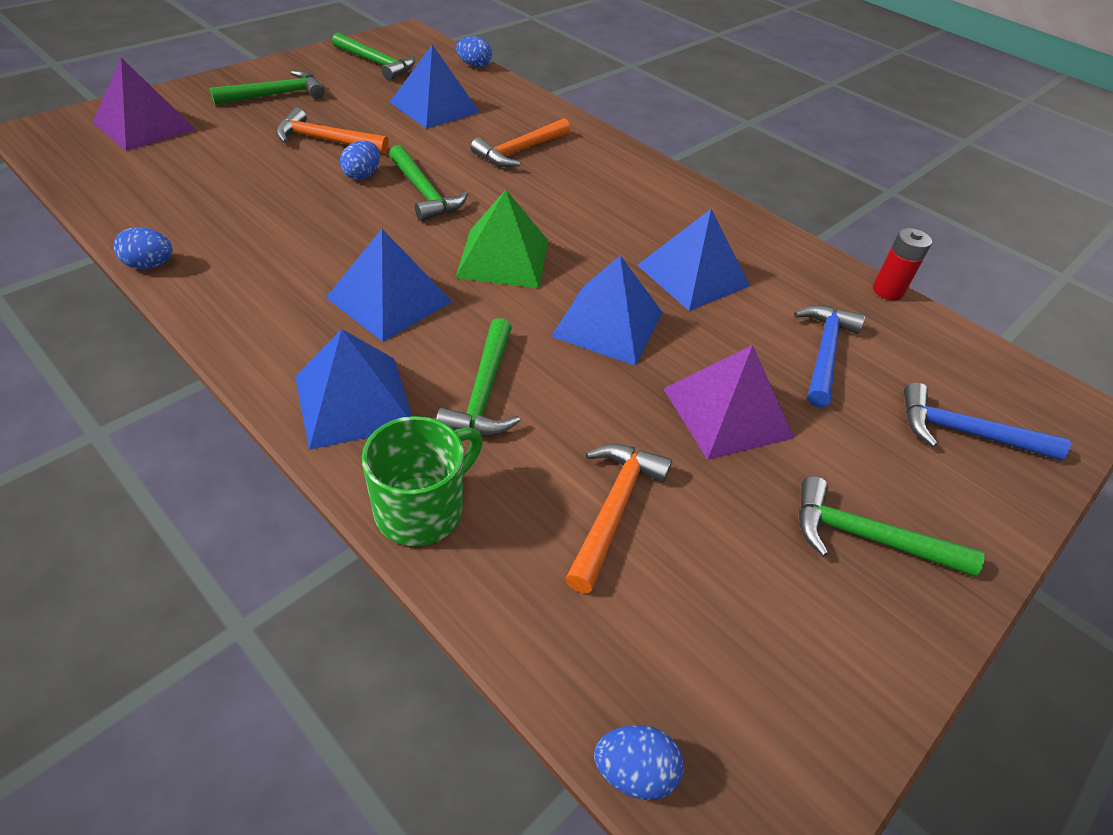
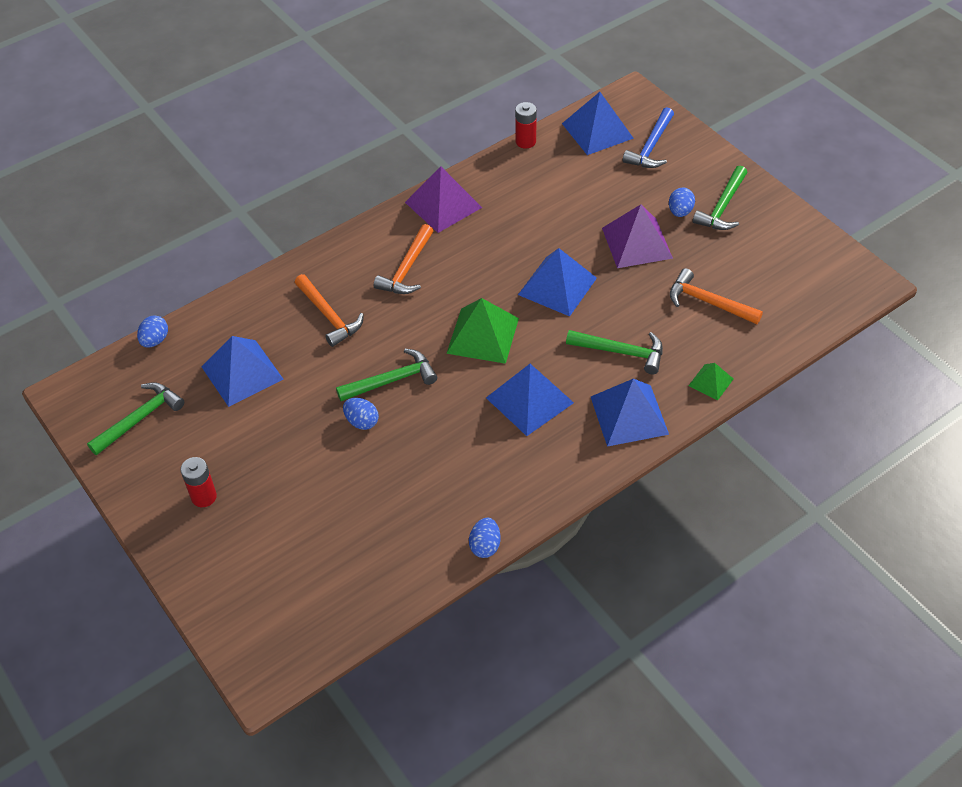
camera: 75 degrees left, 5 degrees up
purple pyramid [92,58,196,151] -> purple pyramid moved to [405,166,482,233]
green hammer [210,70,325,105] -> red battery [181,457,217,507]
orange hammer [276,108,389,154] -> orange hammer moved to [374,224,433,294]
green mug [362,416,483,546] -> green pyramid [688,363,733,401]
blue egg [594,725,684,800] -> blue egg moved to [669,187,695,217]
blue pyramid [637,209,750,311] -> blue pyramid moved to [562,92,634,155]
blue hammer [794,305,865,407] -> none

